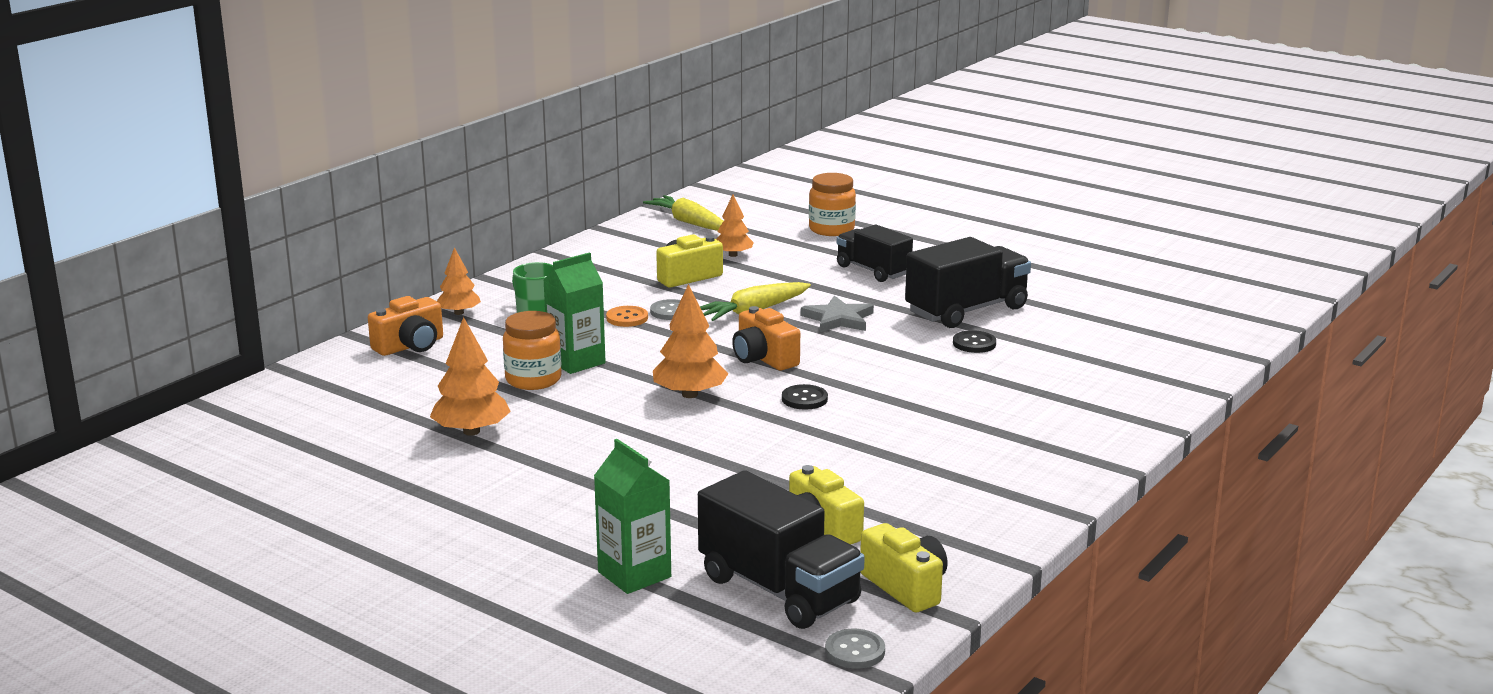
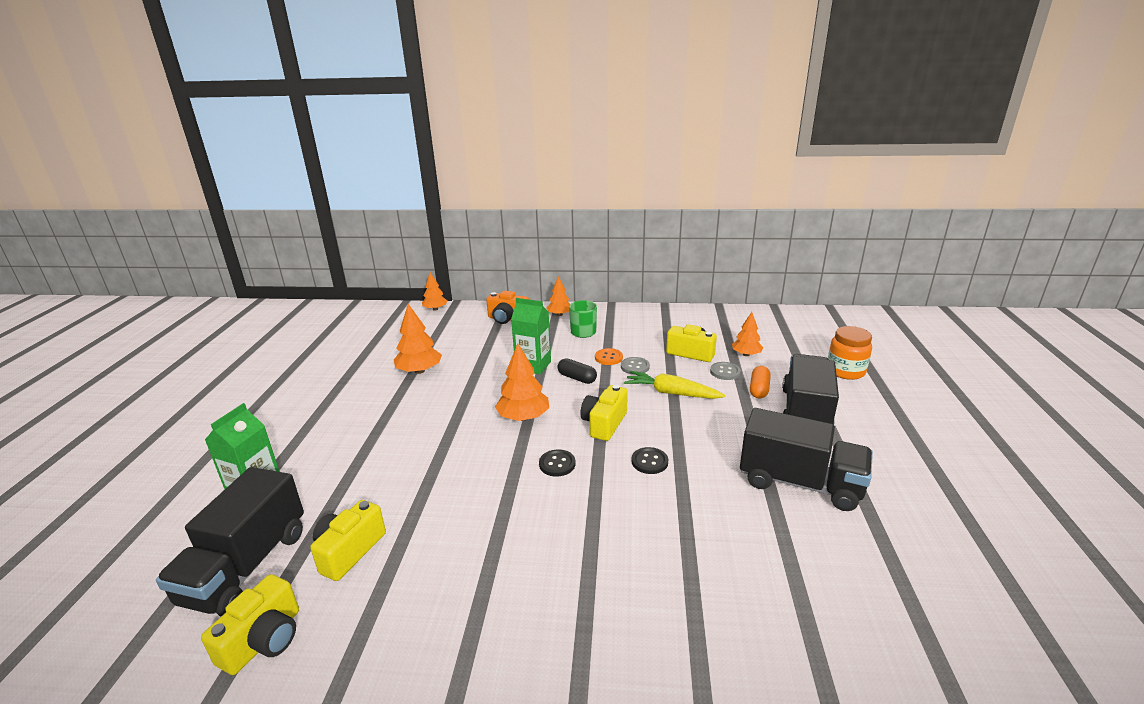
camera: 60 degrees right, 5 degrees up
orange jar [503,311,562,390] -> none
yellow carrot [643,195,723,231] -> none
orange camera [732,306,800,371] -> yellow camera [581,385,628,441]
grey star [801,296,874,332] -> none
grey button [825,629,885,669] -> grey button moved to [710,362,741,380]
black truck [837,224,913,282] -> black truck [782,354,839,426], size x1.51
black button [953,330,996,353] -> black button moved to [632,447,668,474]
none -> orange tree [422,272,447,311]
none -> black capsule [558,358,597,384]
none -> orange capsule [750,366,771,398]

